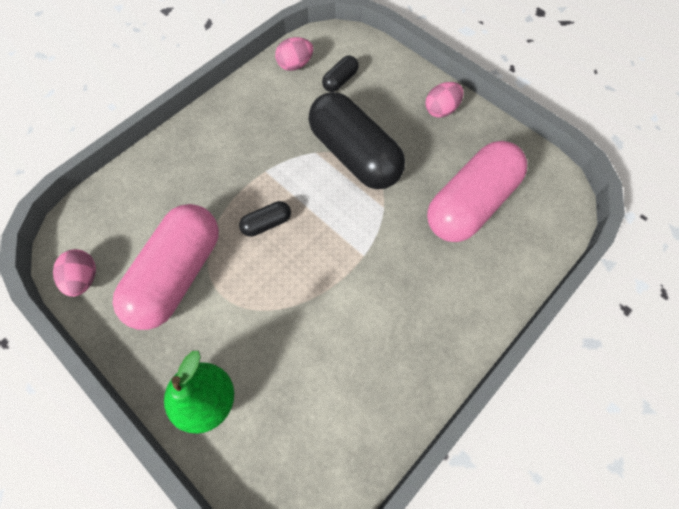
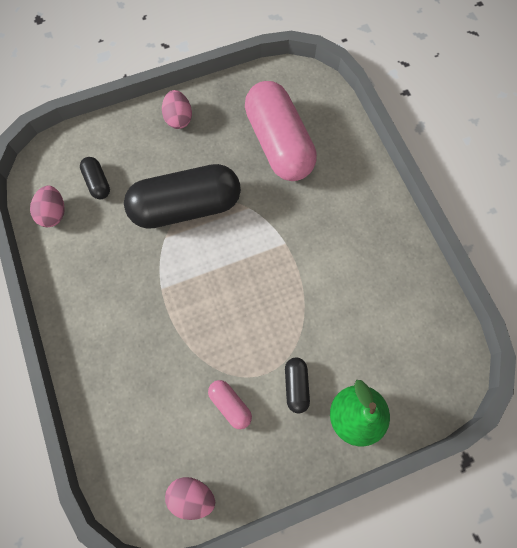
camera: 65 degrees left, 5 degrees up
pink capsule [113,204,219,330] -> pink capsule [208,380,252,429], size x0.43
black capsule [239,201,291,237] -> black capsule moved to [285,358,310,414]

